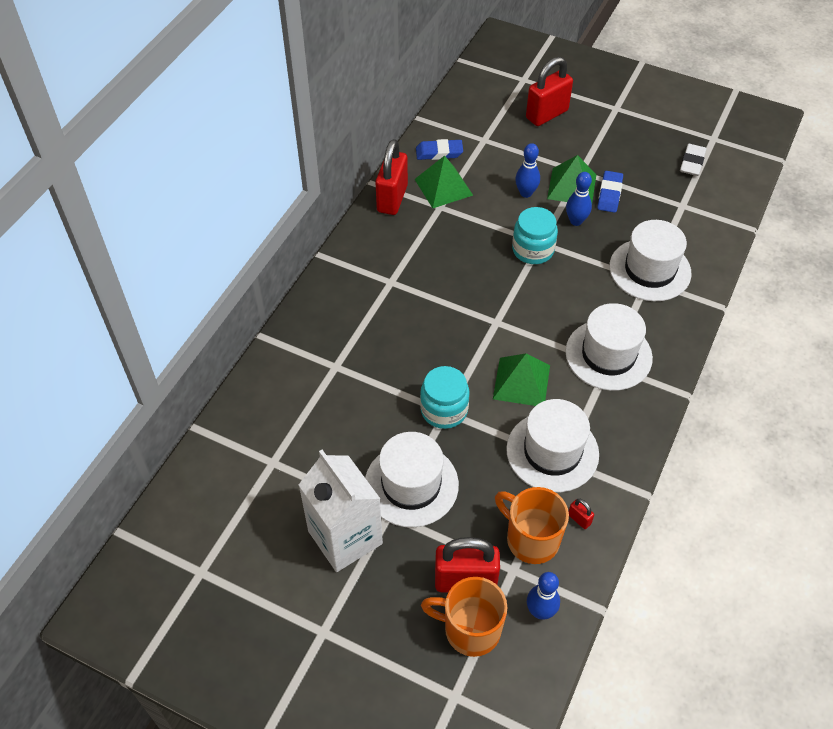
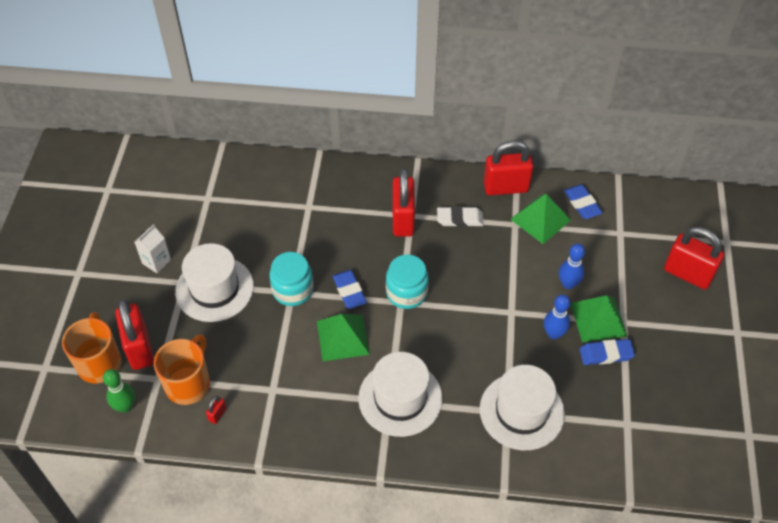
camera: 70 degrees right, 0 degrees up
white carton [299,450,383,572] -> white carton [134,224,171,273], size x0.48
white hat [506,399,599,492] -> none
turquoise jar [512,207,558,264] -> turquoise jar moved to [386,254,429,309]
blue bowling pin [527,572,560,620] -> green bowling pin [103,369,135,413]
white eraser [680,144,706,176] -> white eraser moved to [437,206,484,227]
none -> blue eraser [332,270,367,309]
none -> red padlock [392,168,415,237]

